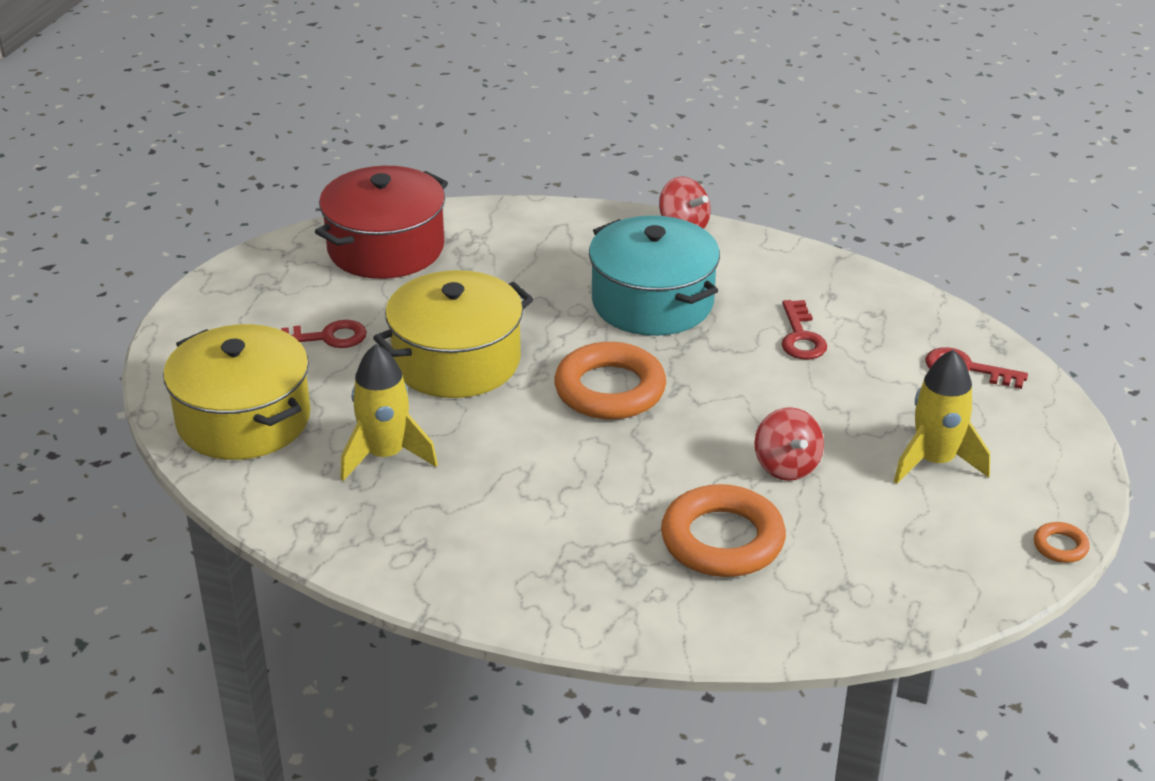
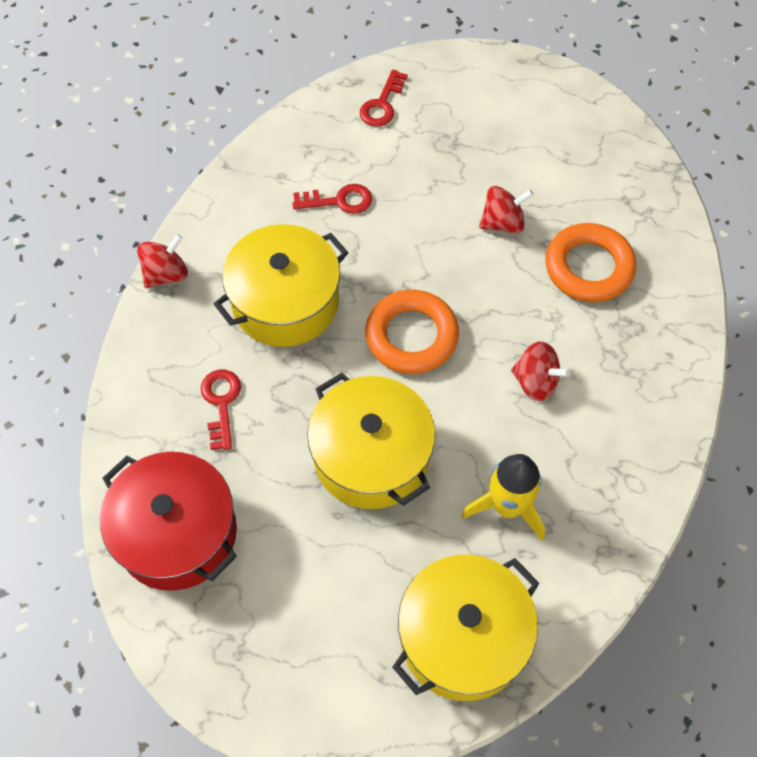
camera: 90 degrees left, 25 degrees up
red key [281,320,367,348] -> red key moved to [201,370,241,450]
turquoise pot [589,216,720,336] -> yellow pot [214,224,348,347]
yellow rocket [894,350,990,484] -> none
orange ring [1034,522,1090,563] -> none
none -> red spinning top [511,341,570,401]

